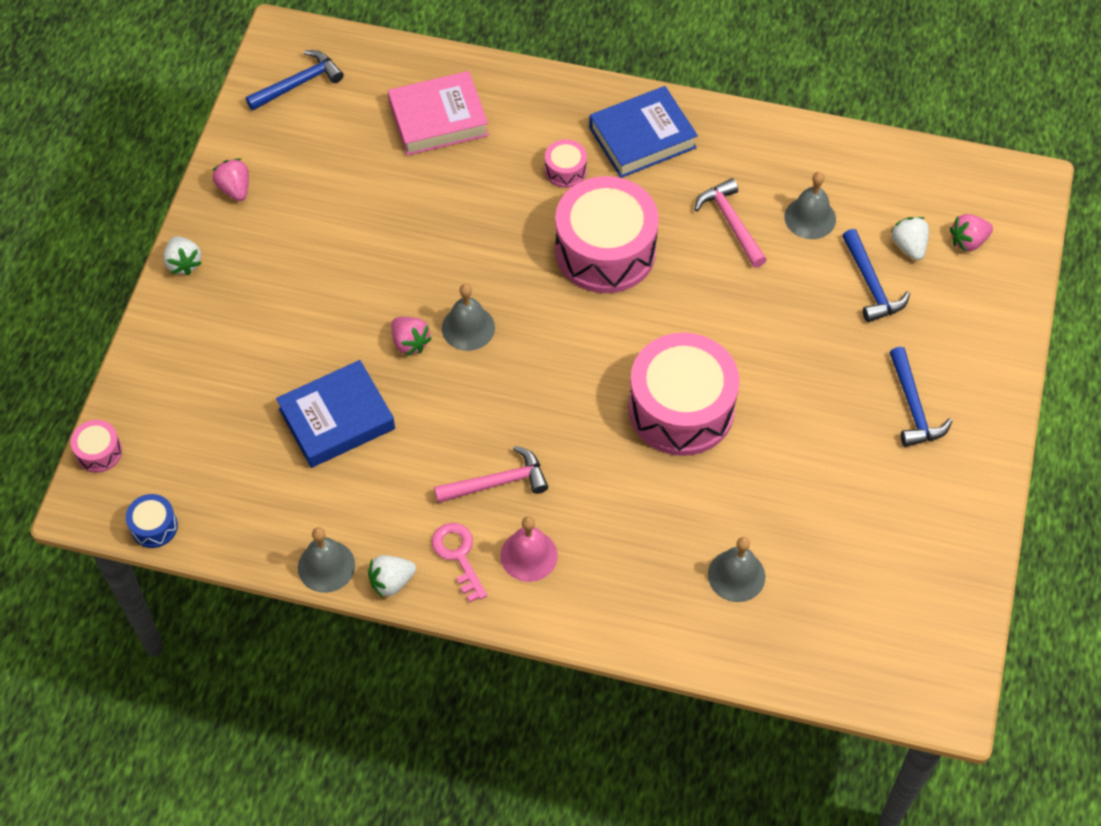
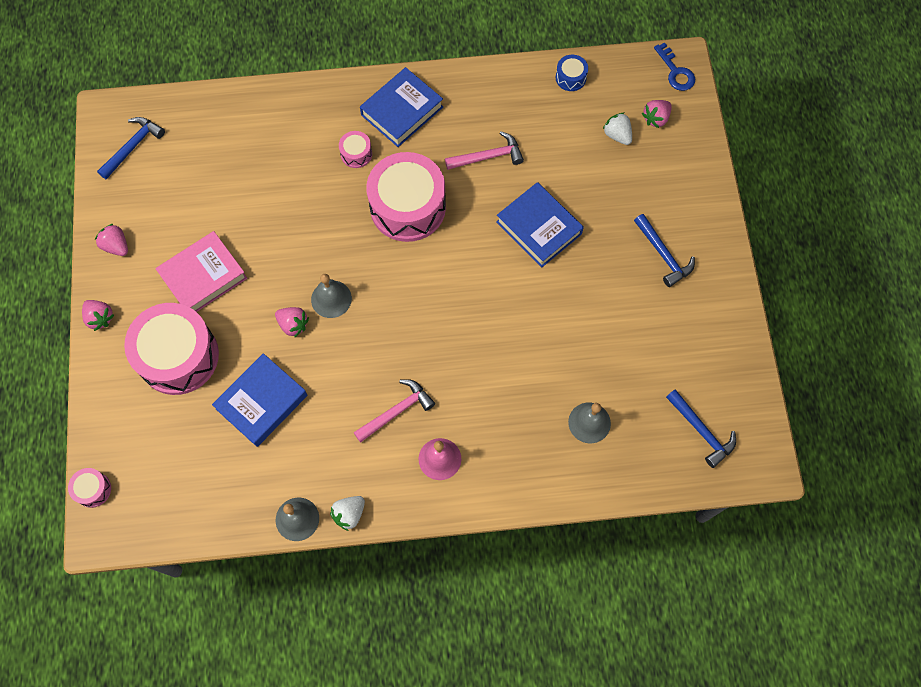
camera: 20 degrees left, 10 degrees up
blue drum [126,494,178,548] -> blue drum moved to [556,55,588,91]
white strawberry [163,236,202,275] -> pink strawberry [82,300,114,331]
pink book [388,71,489,156] -> pink book moved to [155,231,247,312]
pink key [432,523,487,602] -> none
pink drum [628,333,740,456] -> pink drum moved to [124,303,219,395]
pink hammer [694,178,767,268] -> pink hammer turned 120 degrees clockwise [445,131,524,170]
grey bell [784,172,836,239] -> none
blue hammer [842,229,910,322] -> blue hammer moved to [666,389,736,468]
none -> blue book [496,182,584,267]
none -> blue key [654,42,695,91]

